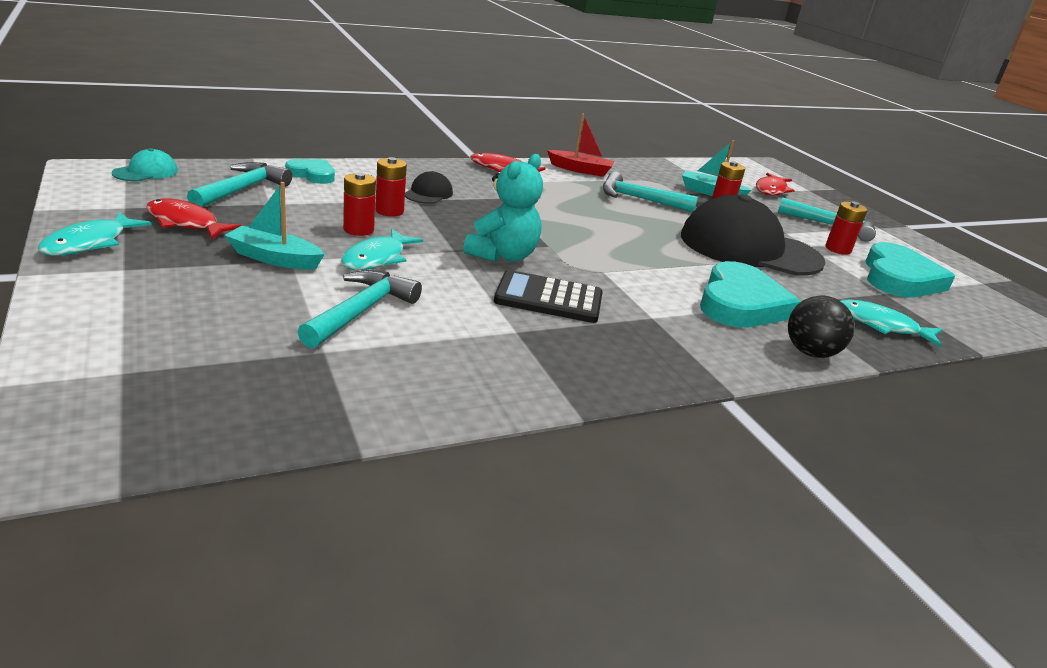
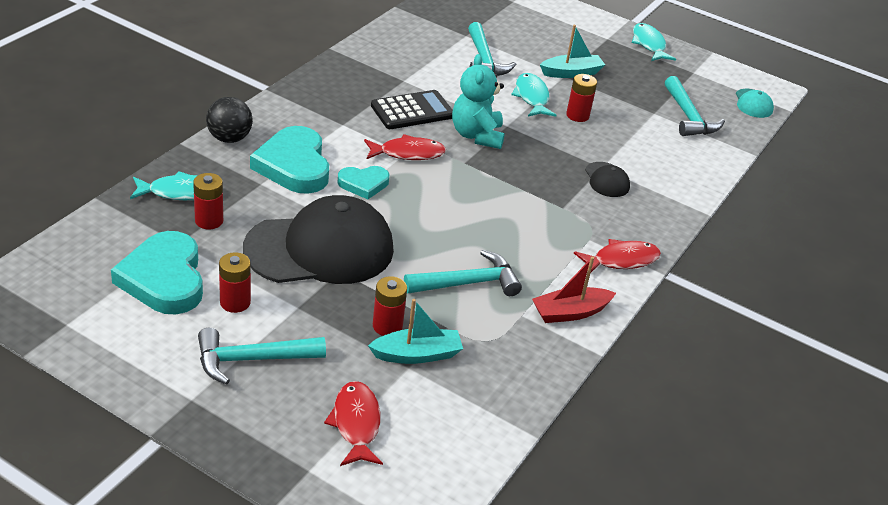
camera: 145 degrees right, 10 degrees up
red fish [146,199,242,239] -> red fish moved to [364,134,446,160]
turquoise heart [285,159,335,184] -> turquoise heart moved to [338,166,389,199]
red battery [375,157,407,216] -> red battery moved to [193,173,223,229]

